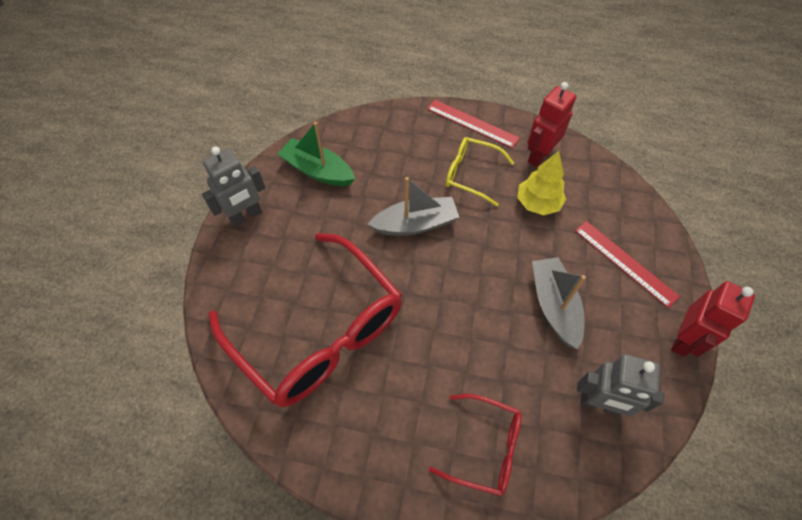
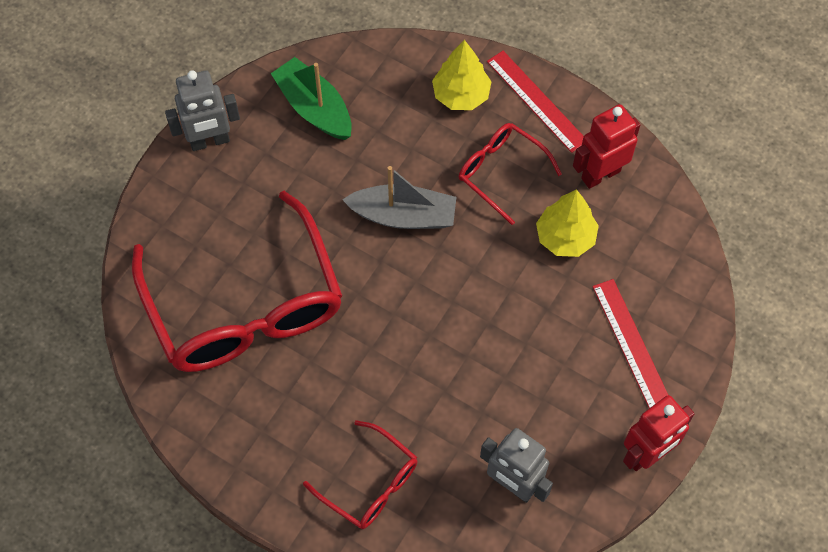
camera: 20 degrees right, 5 degrees up
yellow glasses [446,137,514,207] -> red glasses [459,123,562,225]
grey boat [532,257,586,349] -> none
none -> yellow tree [432,40,491,110]

